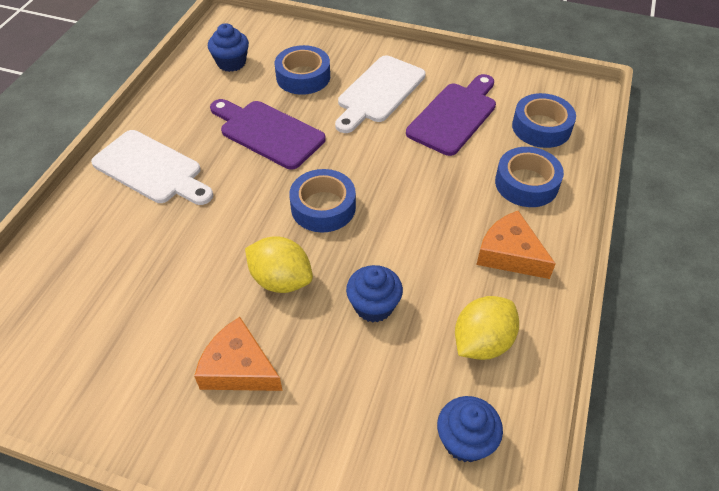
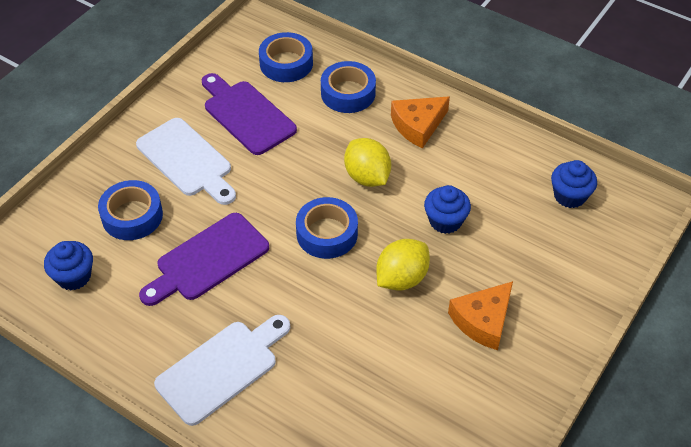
camera: 75 degrees left, 0 degrees up
yellow lemon [455,296,519,360] -> yellow lemon moved to [344,138,391,187]

